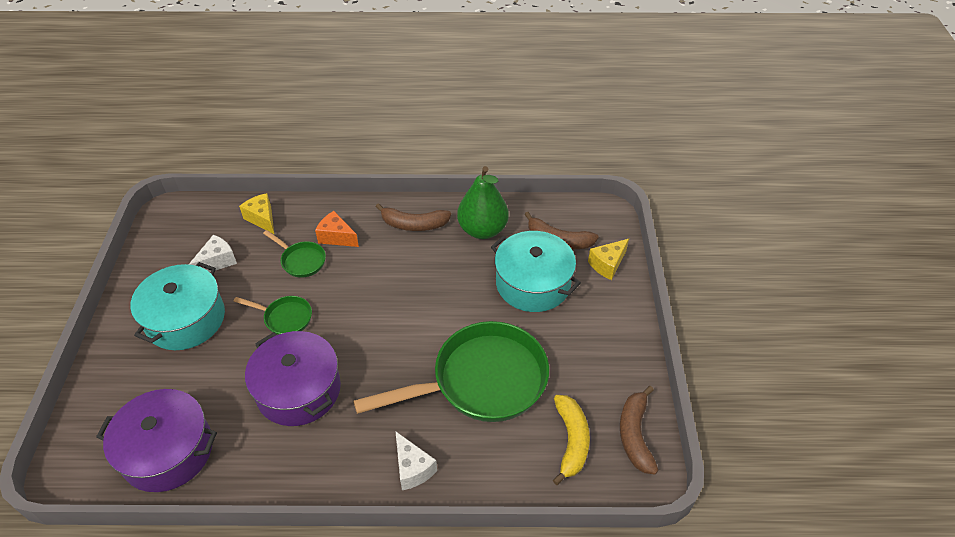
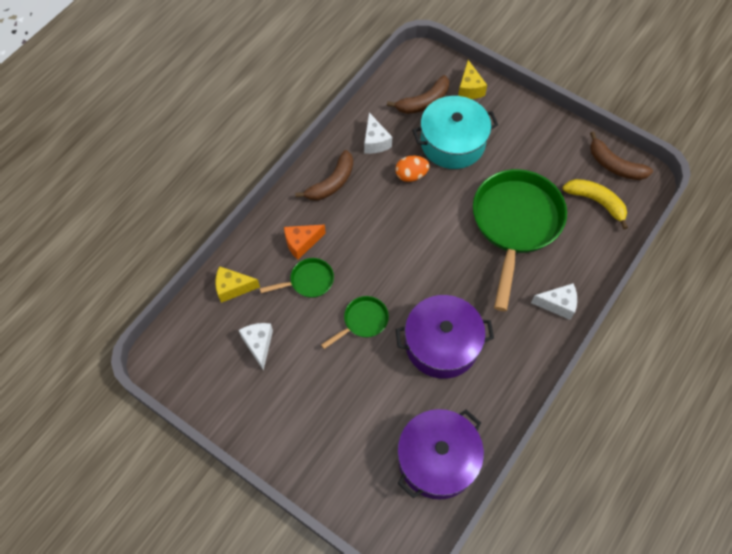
camera: 55 degrees left, 15 degrees up
turquoise pot [130,262,225,350] -> none
green pear [457,166,509,239] -> white cheese [364,113,392,154]
none -> orange egg [395,156,430,182]

